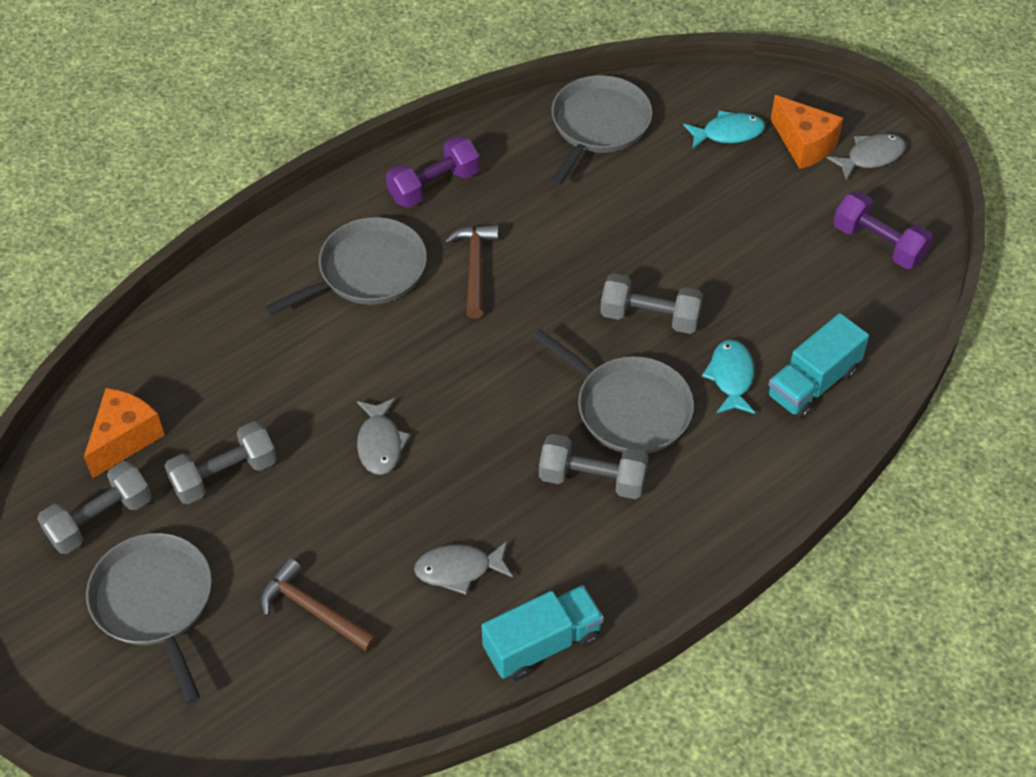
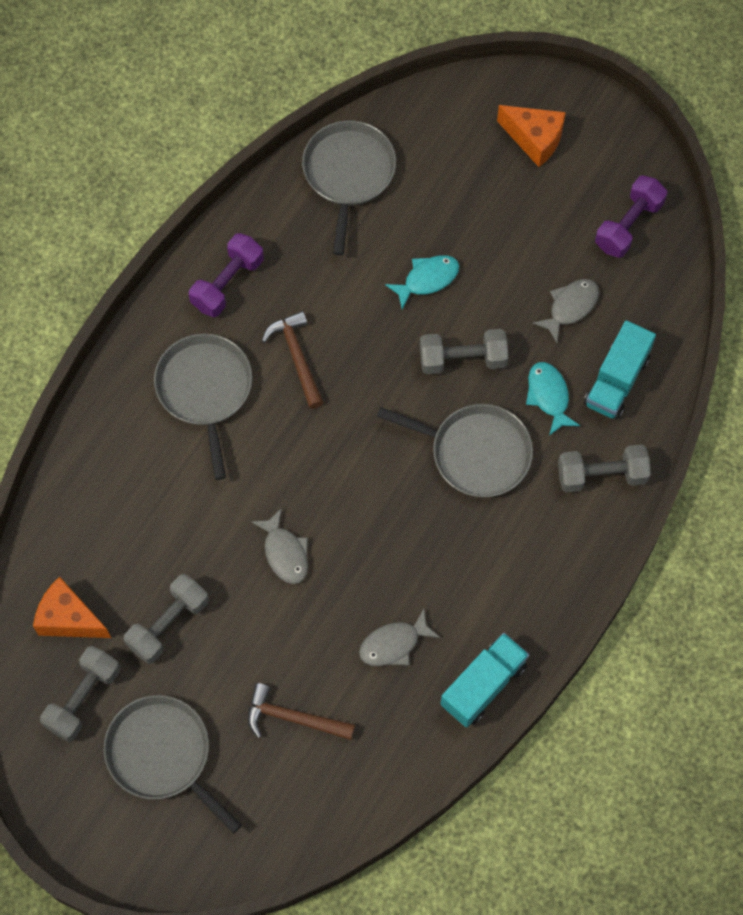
camera: 20 degrees left, 15 degrees up
orange cheese [84,388,165,478] -> orange cheese turned 75 degrees counterclockwise [33,577,111,638]
grey pan [265,217,427,315] -> grey pan turned 45 degrees counterclockwise [154,334,252,480]
grey dumbbell [539,434,648,499] -> grey dumbbell moved to [558,445,651,492]
turquoise fish [683,111,765,149] -> turquoise fish moved to [385,255,459,309]
grey fish [827,134,906,180] -> grey fish moved to [533,279,599,343]
purple dumbbell [833,191,933,269] -> purple dumbbell turned 75 degrees counterclockwise [595,175,667,258]

